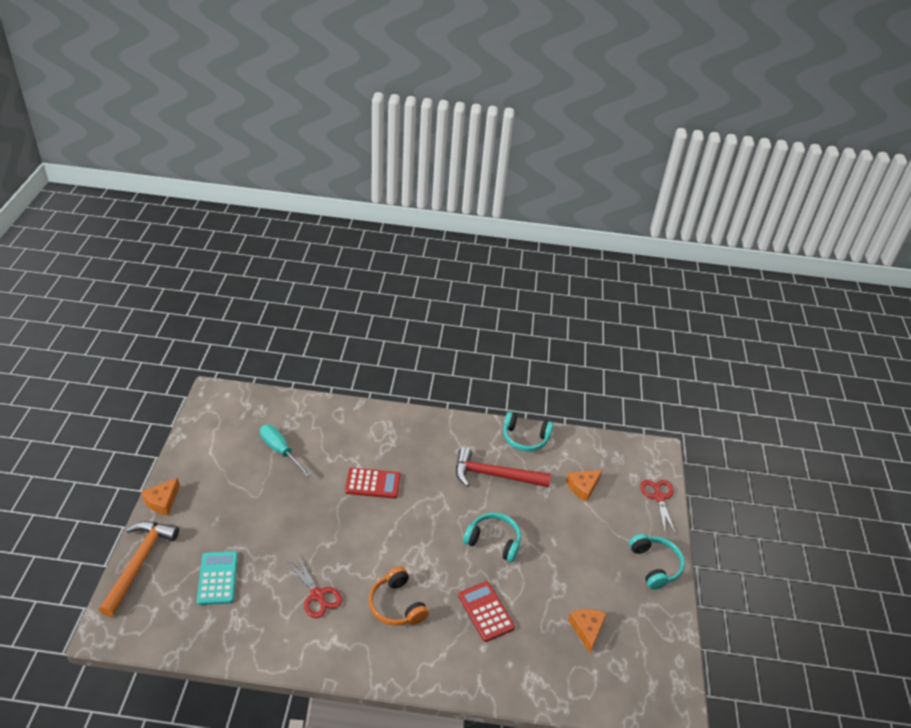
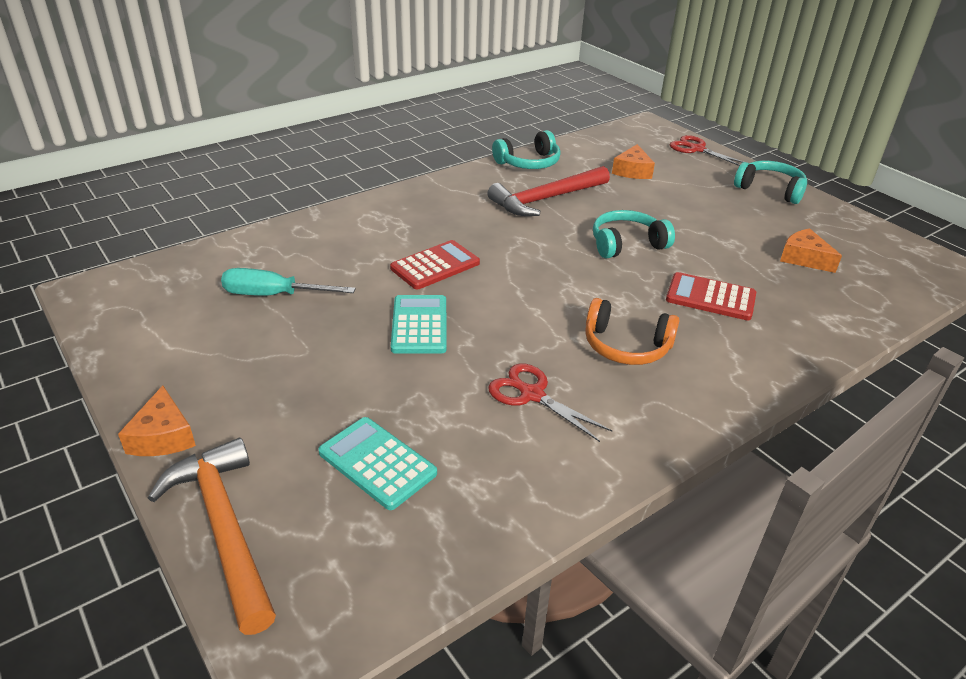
camera: 40 degrees left, 5 degrees down
red scissors [286,554,342,618] -> red scissors turned 150 degrees counterclockwise [488,363,612,442]
none -> turquoise calculator [391,295,447,354]

